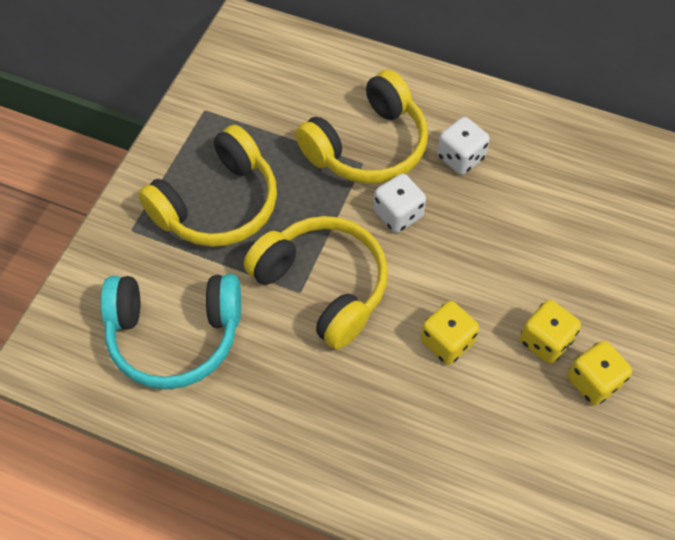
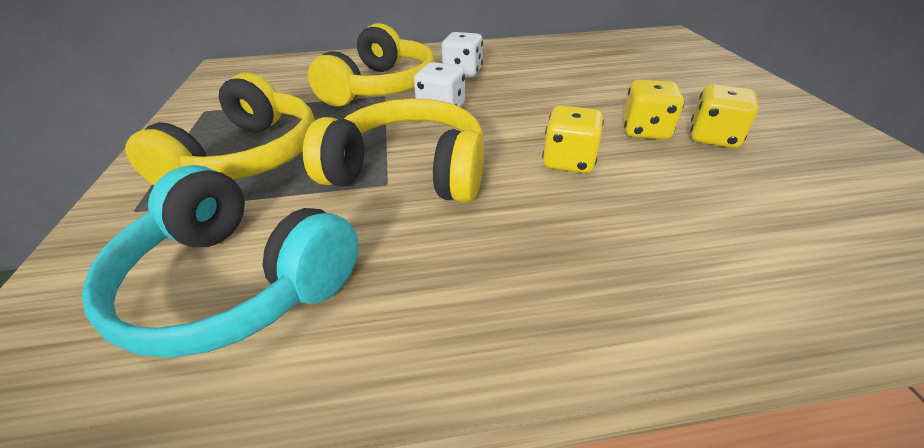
camera: 30 degrees left, 20 degrees down
turquoise headphones [101,274,241,389] -> turquoise headphones turned 60 degrees clockwise [82,165,358,357]

